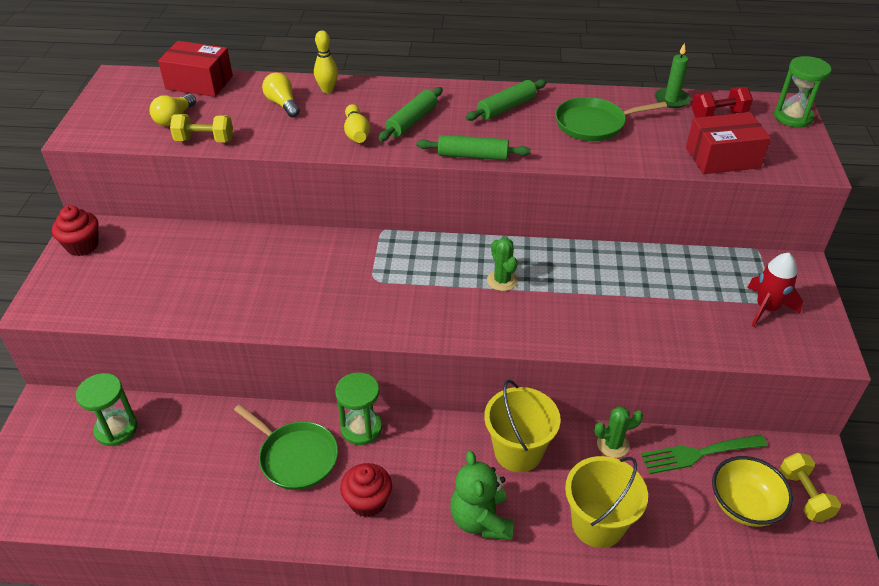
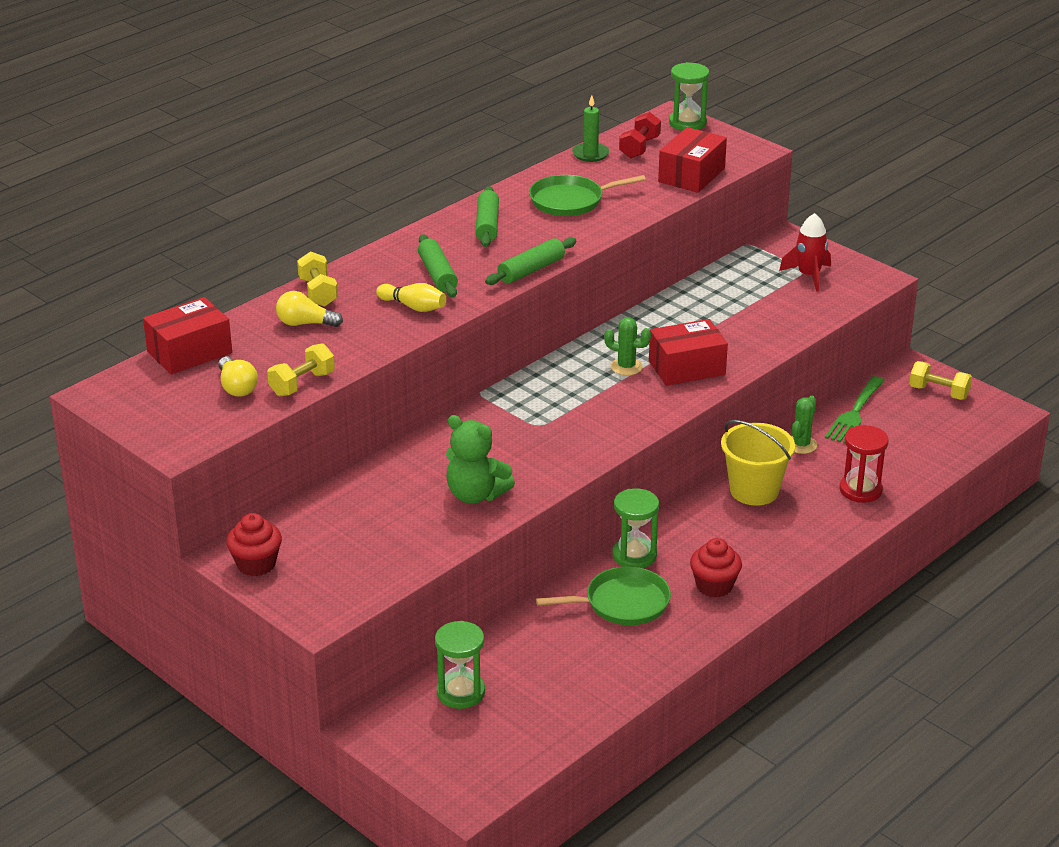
camera: 50 degrees left, 10 degrees down
yellow bowling pin [314,31,338,93] -> yellow dumbbell [297,251,338,307]
green teddy bear [450,450,513,540] -> green teddy bear moved to [446,415,515,504]
green pan [555,97,667,141] -> green pan turned 45 degrees clockwise [529,175,646,216]
yellow bucket [565,456,648,548] -> red hourglass [839,425,889,503]
yellow bowl [712,456,793,527] -> none
none -> red box [649,319,728,386]

